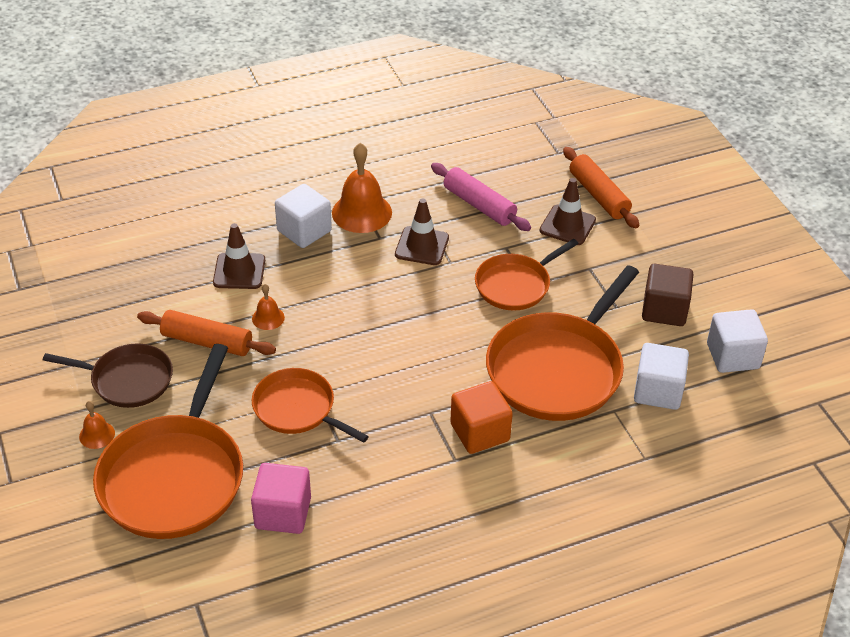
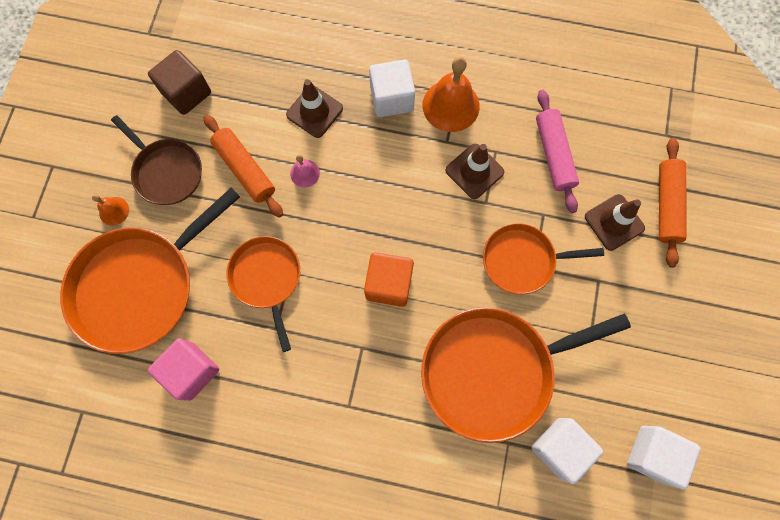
camera: 35 degrees right, 30 degrees up
orange bell [252,284,285,330] -> pink bell [290,154,320,188]
orange cube [450,381,513,454] -> orange cube moved to [364,252,414,307]
brown cube [642,264,693,326] -> brown cube moved to [148,50,211,115]

